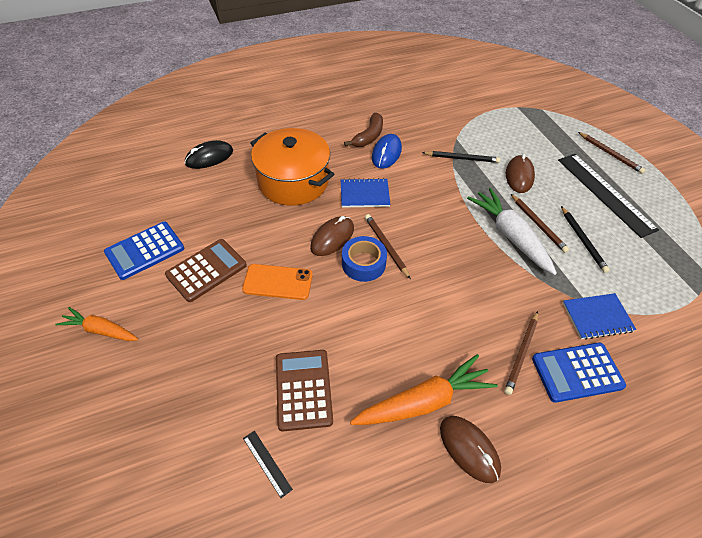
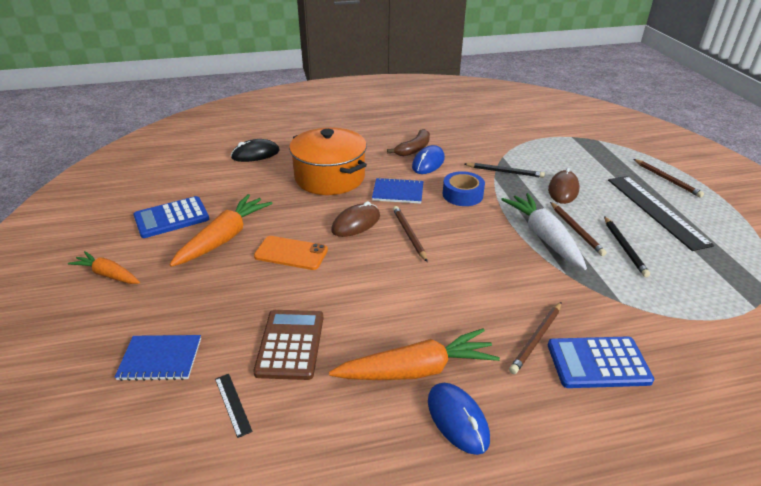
camera: 10 degrees right, 15 degrees down
brown calculator [165,239,247,302] -> orange carrot [169,194,273,267]
blue tape [342,236,387,282] -> blue tape moved to [443,171,485,206]
brown mouse [440,416,501,483] -> blue mouse [428,383,490,455]
blue notebook [563,293,636,340] -> blue notebook moved to [115,335,201,381]

